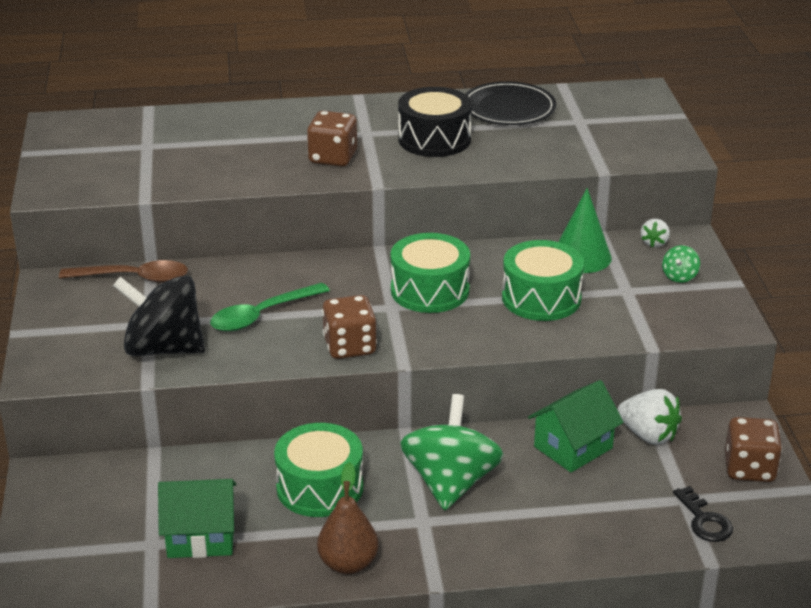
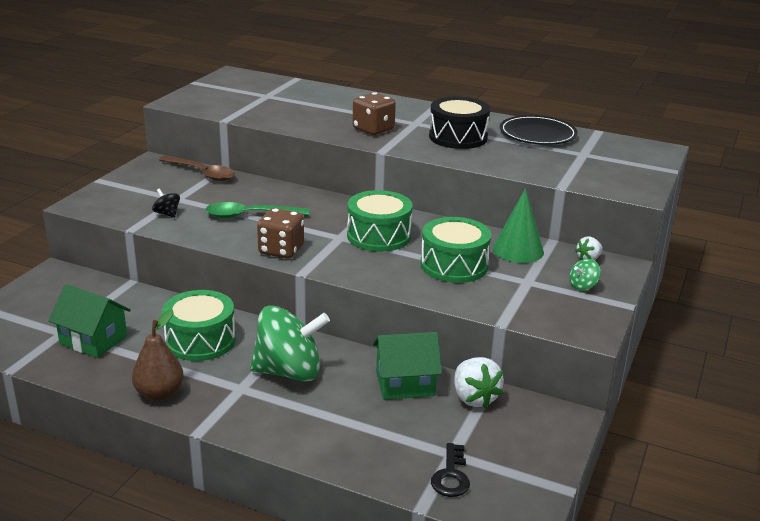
camera: 30 degrees right, 5 degrees down
black spinning top [113,276,205,356] -> black spinning top [152,188,180,218], size x0.41
green spinning top [400,394,504,510] -> green spinning top turned 45 degrees clockwise [250,305,330,381]
brown dice [725,417,782,482] -> none

